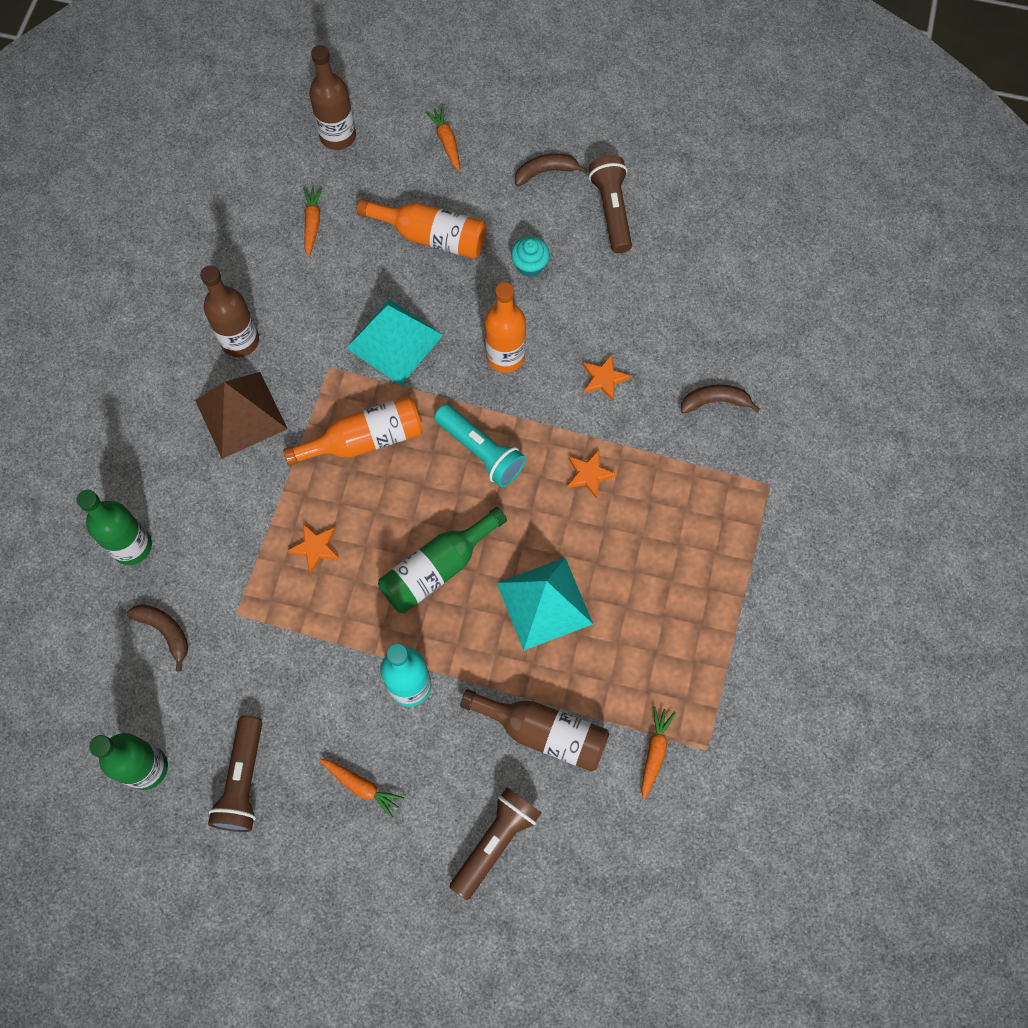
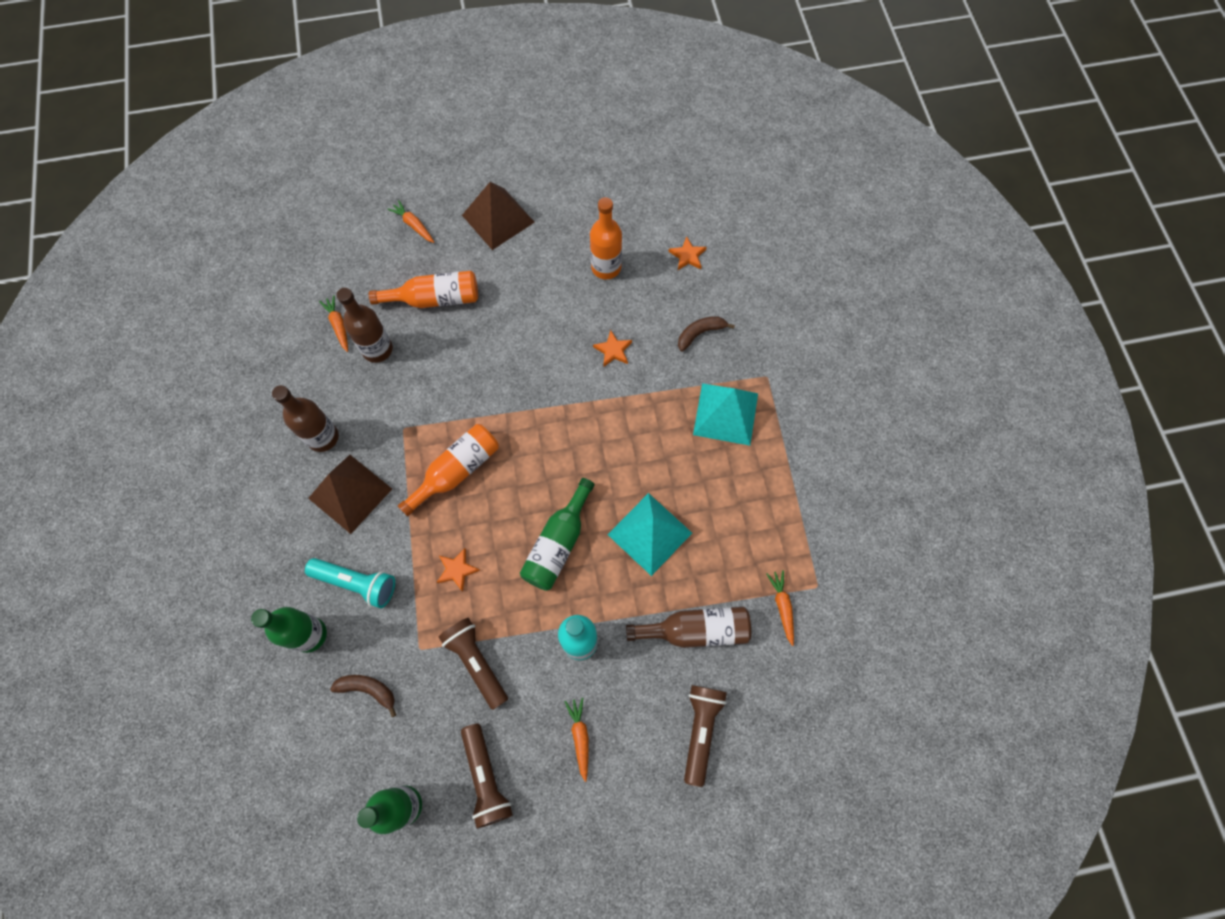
camera: 25 degrees left, 0 degrees up
brown bottle [309,45,356,150] -> brown bottle moved to [336,288,393,363]
orange carrot [319,759,404,818] -> orange carrot turned 105 degrees counterclockwise [565,698,589,782]
turquoise pyramid [347,299,443,385] -> turquoise pyramid moved to [693,383,758,446]
turquoise flashlight [434,404,526,487] -> turquoise flashlight moved to [305,558,395,608]
orange bottle [484,282,526,373] -> orange bottle moved to [590,197,622,279]
turquoise cupcake [511,237,550,277] -> none
brown banana [515,154,587,186] -> brown pyramid [462,182,534,250]
orange star [567,450,617,499] -> orange star moved to [669,236,707,270]
brown flashlight [589,155,632,253] -> brown flashlight moved to [438,618,508,710]

